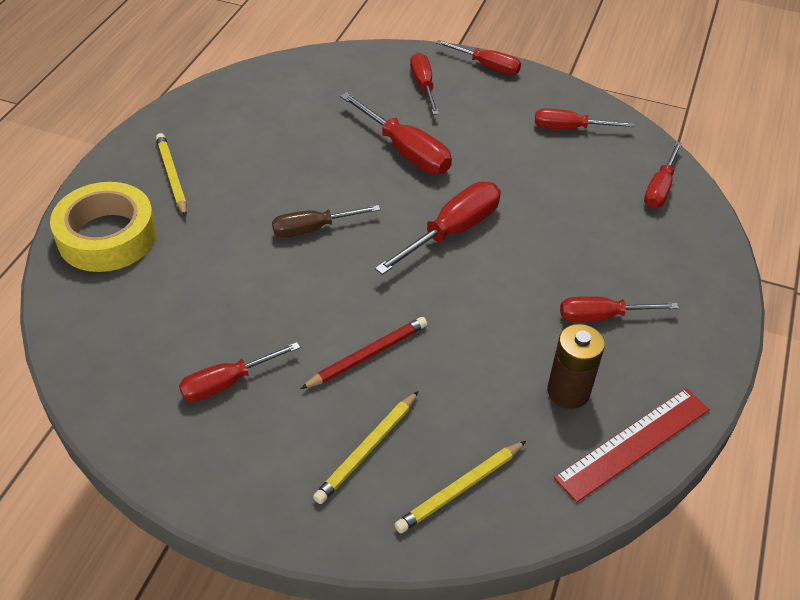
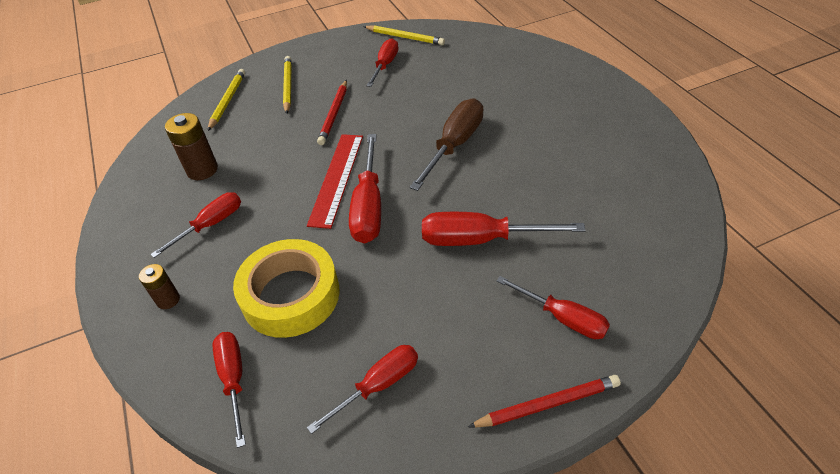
camera: 140 degrees right, 0 degrees up
yellow tape [50,182,157,272] -> yellow tape moved to [233,239,340,338]
yellow pencil [156,133,187,217] -> yellow pencil moved to [363,25,445,45]
brown screwdriver [272,205,380,237] -> brown screwdriver [409,98,484,191], size x1.50
red screwdriver [436,40,521,75] -> red pencil [468,375,621,428]
red ruler [554,388,710,503] -> red ruler moved to [307,134,363,229]
none -> brown battery [139,264,180,309]

